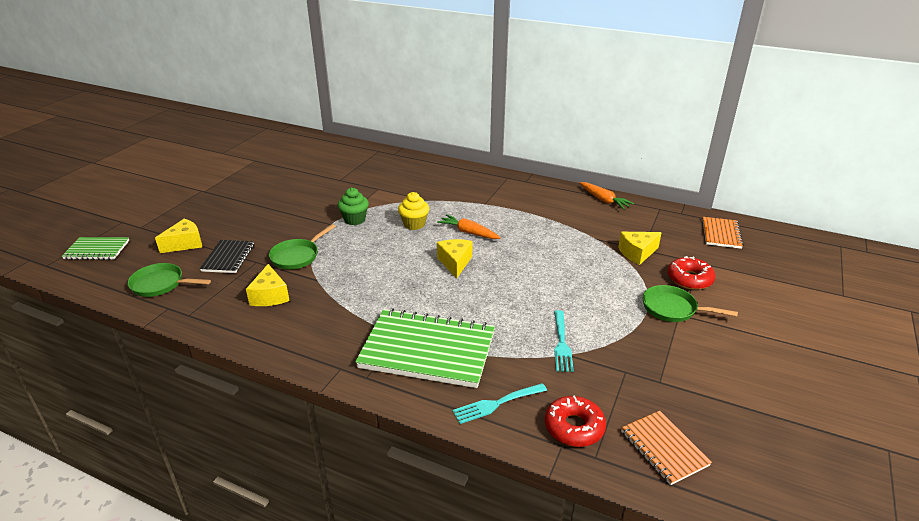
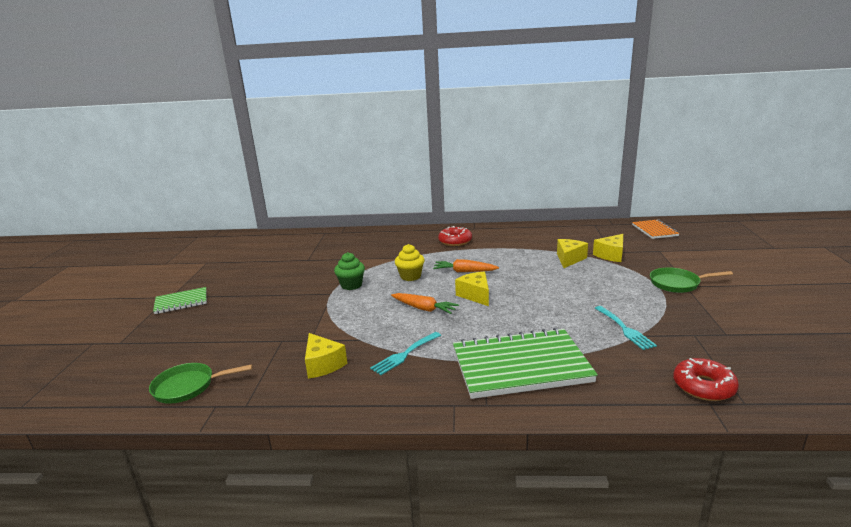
camera: 20 degrees left, 10 degrees down
green notebook [62,237,129,260] -> green notebook moved to [153,287,207,314]
yellow cheese [155,219,202,253] -> yellow cheese moved to [557,239,588,268]
black notebook [200,240,254,273] -> none
green pan [269,224,336,269] -> none
turquoise fork [452,383,547,424] -> turquoise fork moved to [370,332,441,375]
orange carrot [580,182,634,209] -> orange carrot moved to [391,293,459,314]
orange notebook [621,411,712,485] -> none
red donut [667,256,716,290] -> red donut moved to [438,226,472,246]

